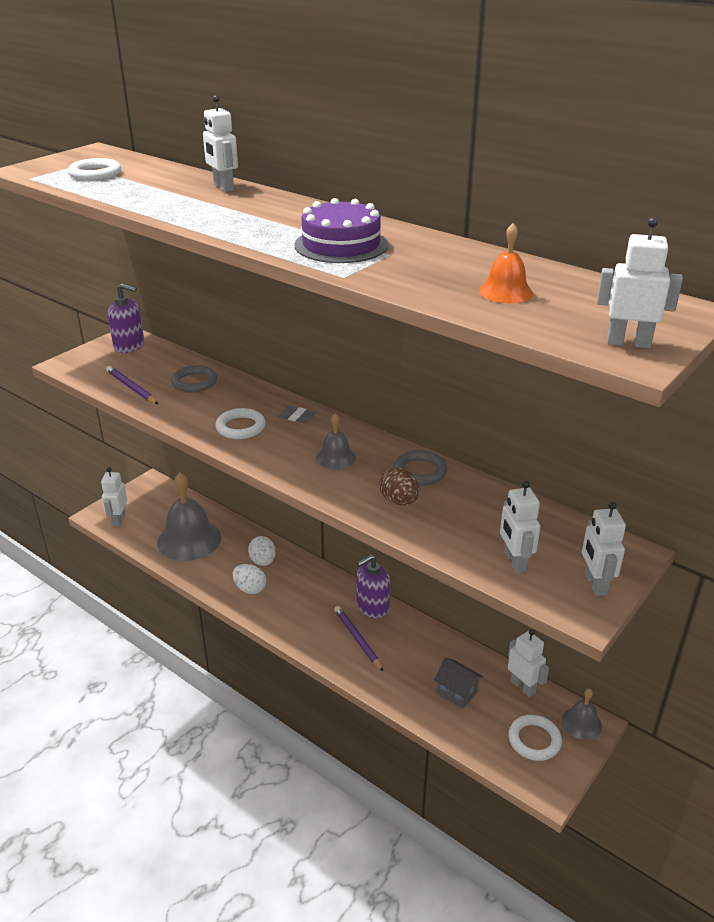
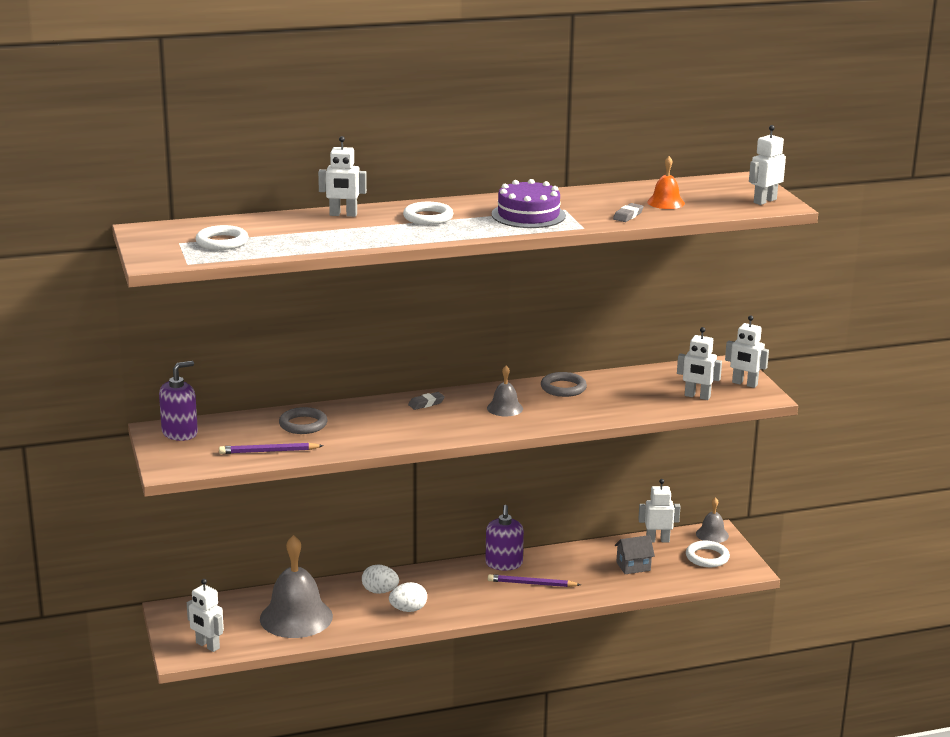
camera: 55 degrees left, 10 degrees down
white ring [215,408,265,439] -> white ring moved to [403,202,454,225]
brown egg [379,467,419,506] -> none
none -> grey eraser [613,203,644,222]

